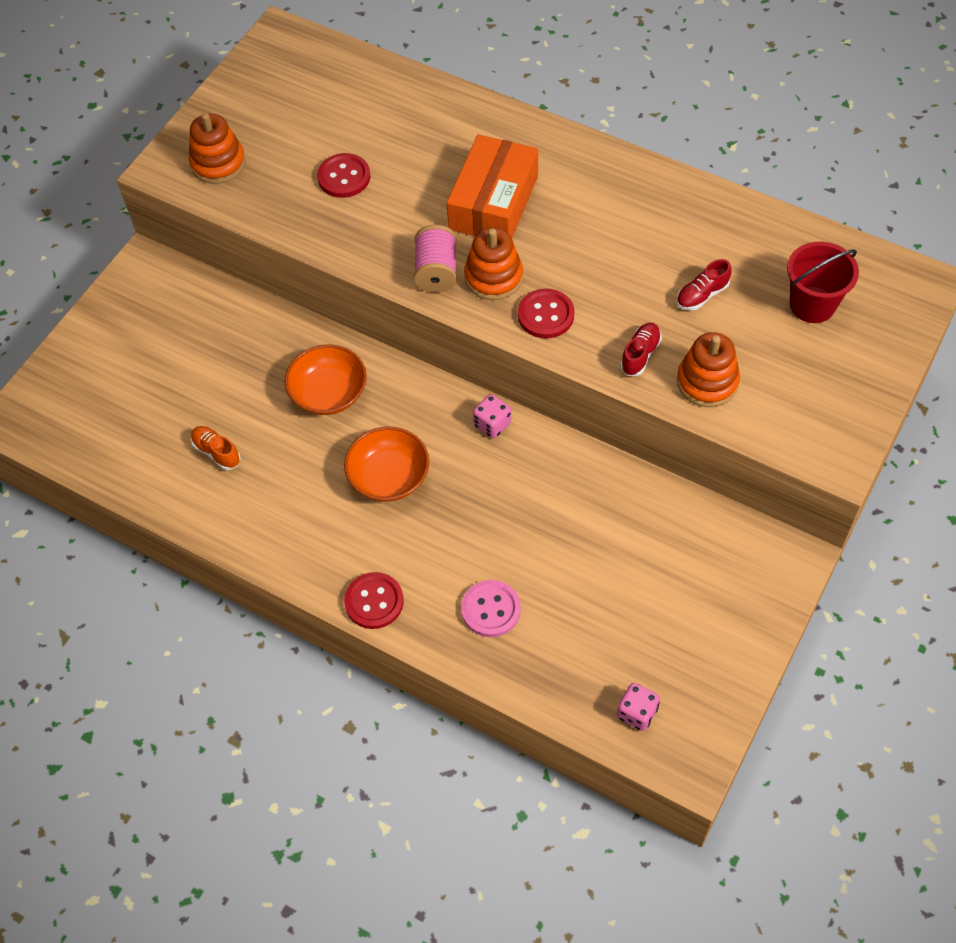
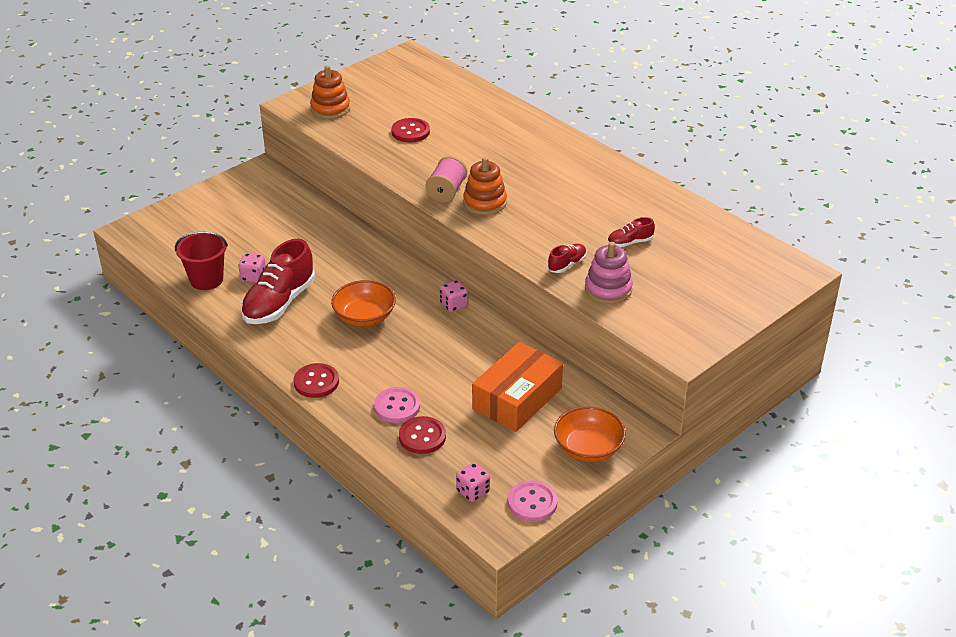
camera: 15 degrees right, 20 degrees down
orange shoe [191,426,241,470] -> pink dice [238,253,266,283]
orange bowl [285,345,367,415] -> orange bowl moved to [554,406,626,462]
orange box [447,135,538,238] -> orange box moved to [472,342,563,432]
red button [518,289,574,339] -> red button moved to [399,416,446,454]
orange stacking toy [677,332,740,407] -> pink stacking toy [585,242,633,304]
red bucket [787,242,859,323] -> red bucket moved to [175,231,228,290]
none -> red shoe [241,239,315,324]
none -> pink button [508,480,558,522]

